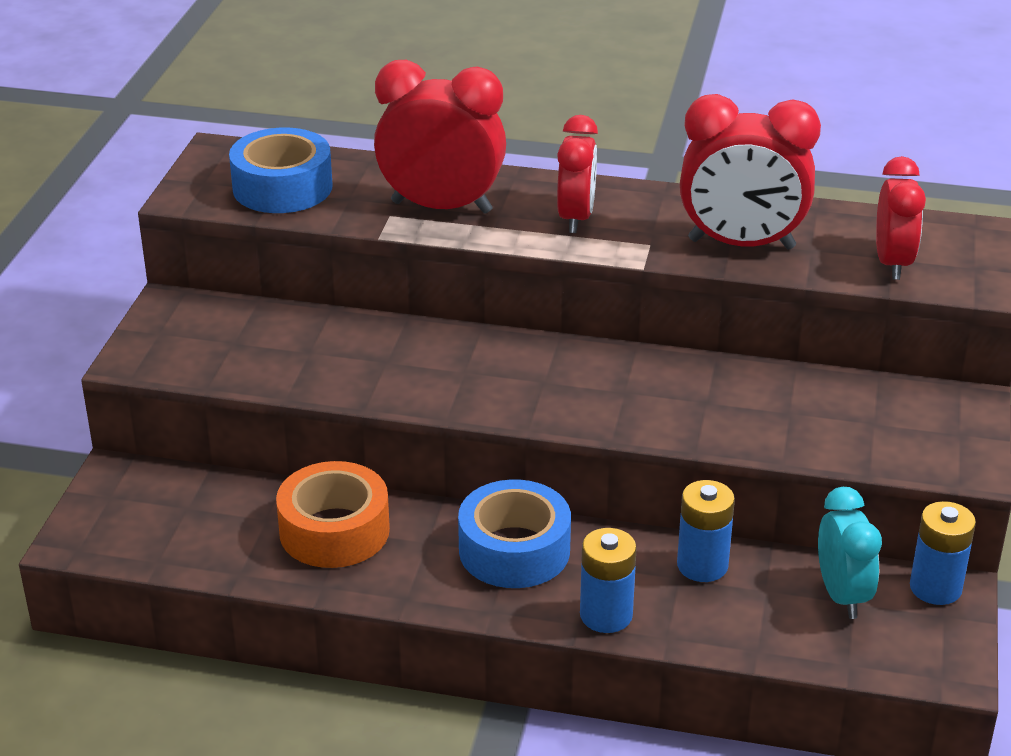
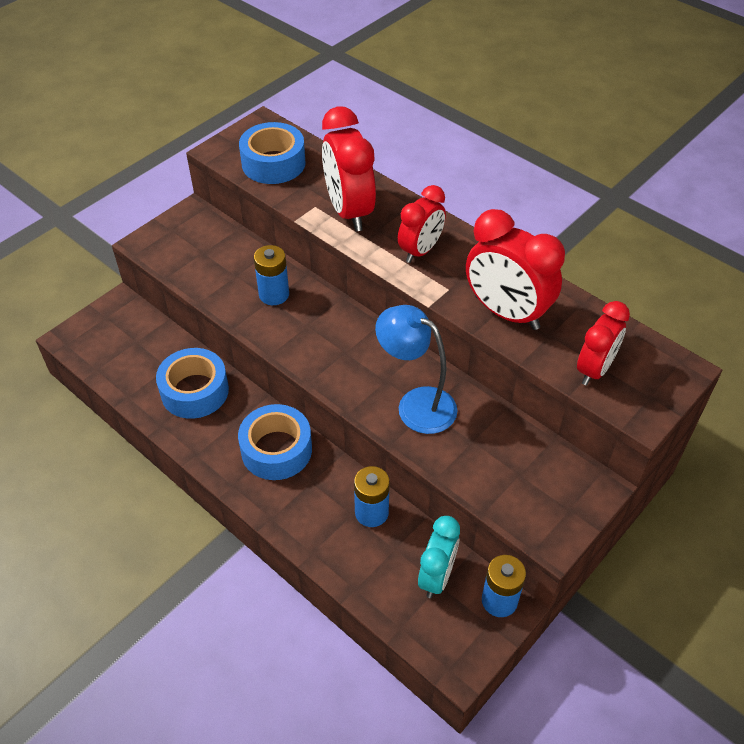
camera: 30 degrees right, 15 degrees up
orange tape [276,461,390,568] -> blue tape [156,348,229,419]
red clock [374,60,506,214] -> red clock turned 150 degrees counterclockwise [322,107,376,231]
blue battery [580,528,637,633] -> blue battery moved to [254,245,289,305]
none -> blue lamp [375,305,457,434]

